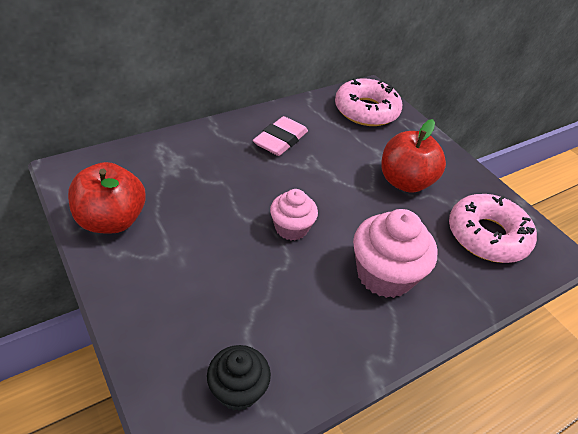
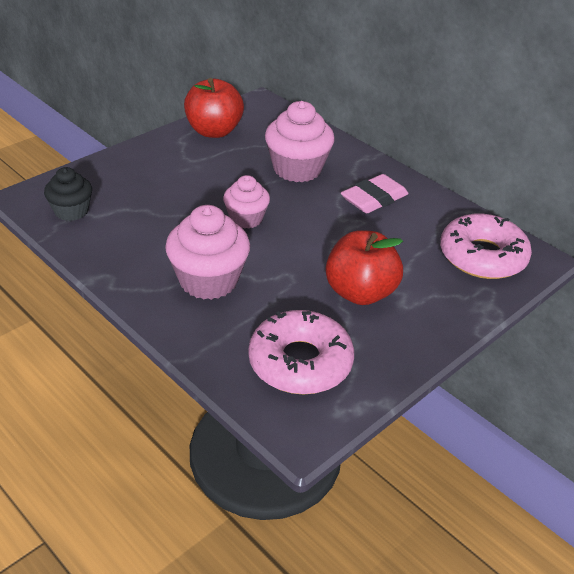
camera: 80 degrees right, 5 degrees down
pink eraser [253,116,308,156] -> pink eraser turned 60 degrees counterclockwise [341,174,409,213]
none -> pink cupcake [265,101,335,182]

